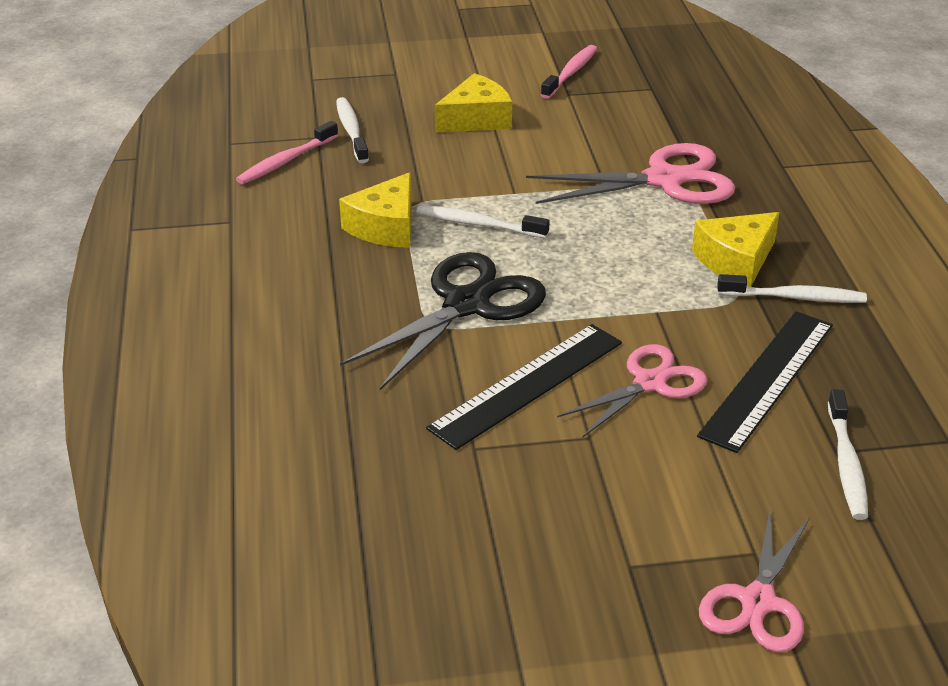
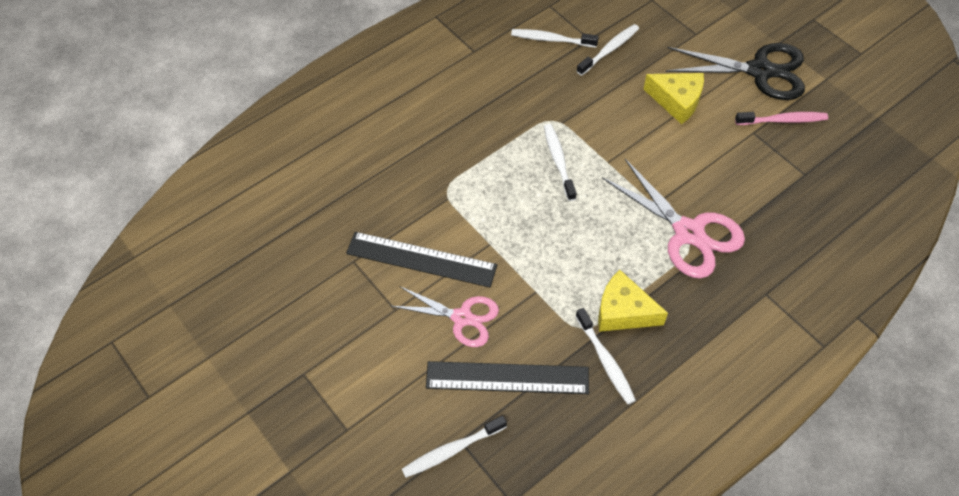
camera: 60 degrees right, 20 degrees up
pink toothbrush [236,121,338,185] -> white toothbrush [511,29,599,48]
yellow cheese [339,172,412,248] -> none
black scissors [340,252,546,390] -> black scissors moved to [666,43,805,100]
pink scissors [699,511,810,652] -> none

